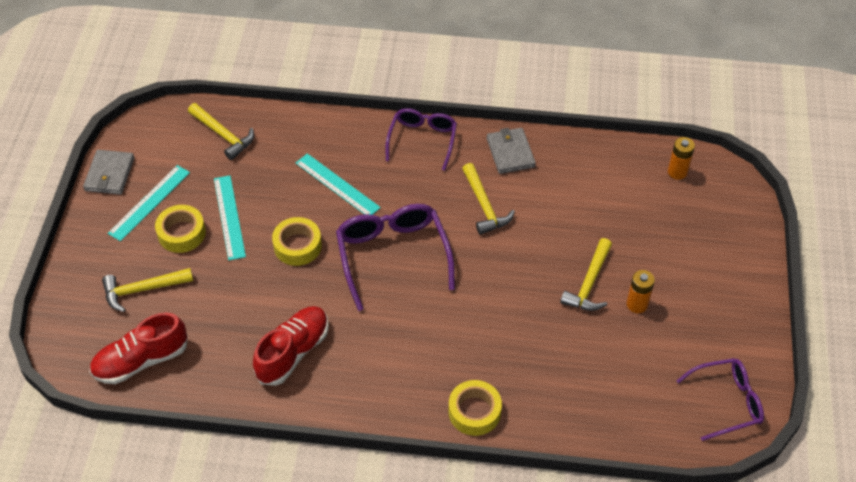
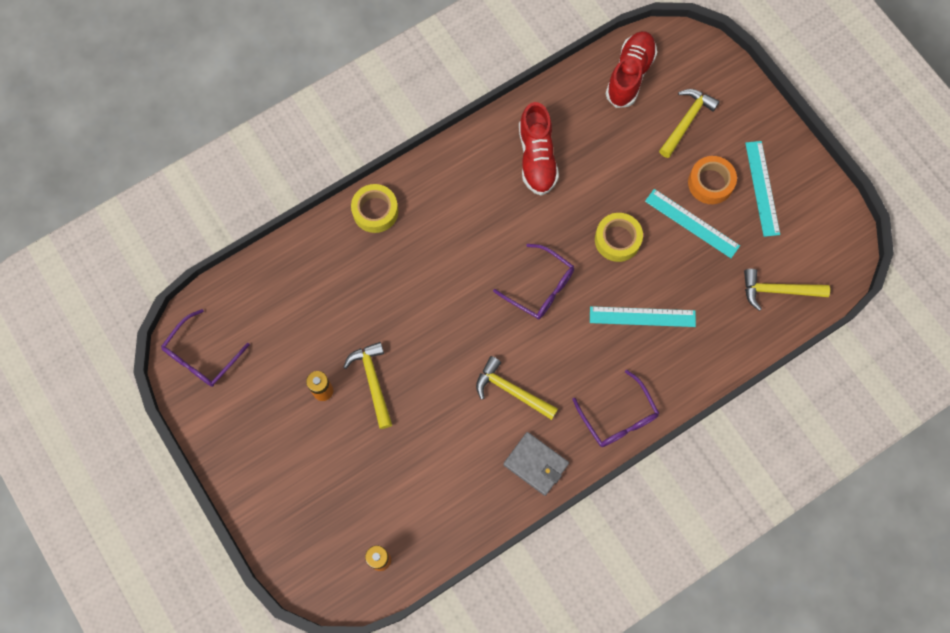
camera: 140 degrees right, 20 degrees up
grey wallet [83,150,135,195] -> none
yellow tape [155,205,206,253] -> orange tape [688,156,737,204]
purple glasses [336,204,455,311] -> purple glasses [493,244,574,319], size x0.66

